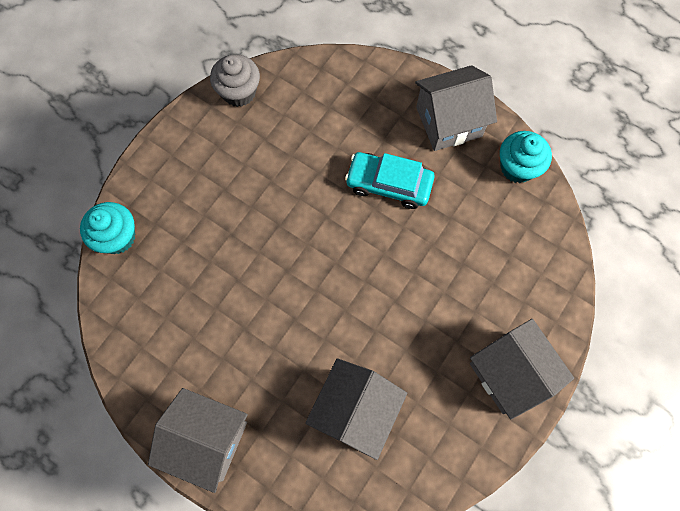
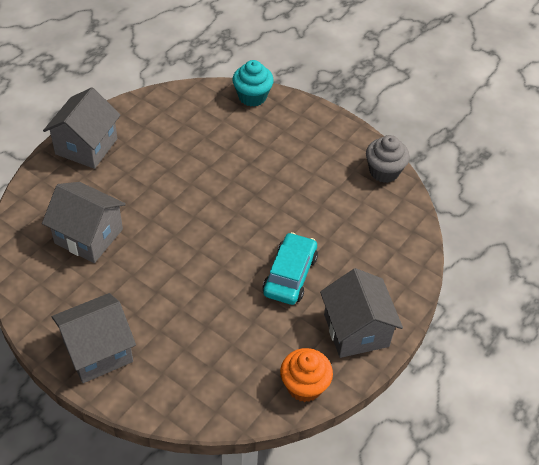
camera: 90 degrees right, 20 degrees down
turquoise cupcake [500,131,552,183] -> orange cupcake [280,348,333,402]

